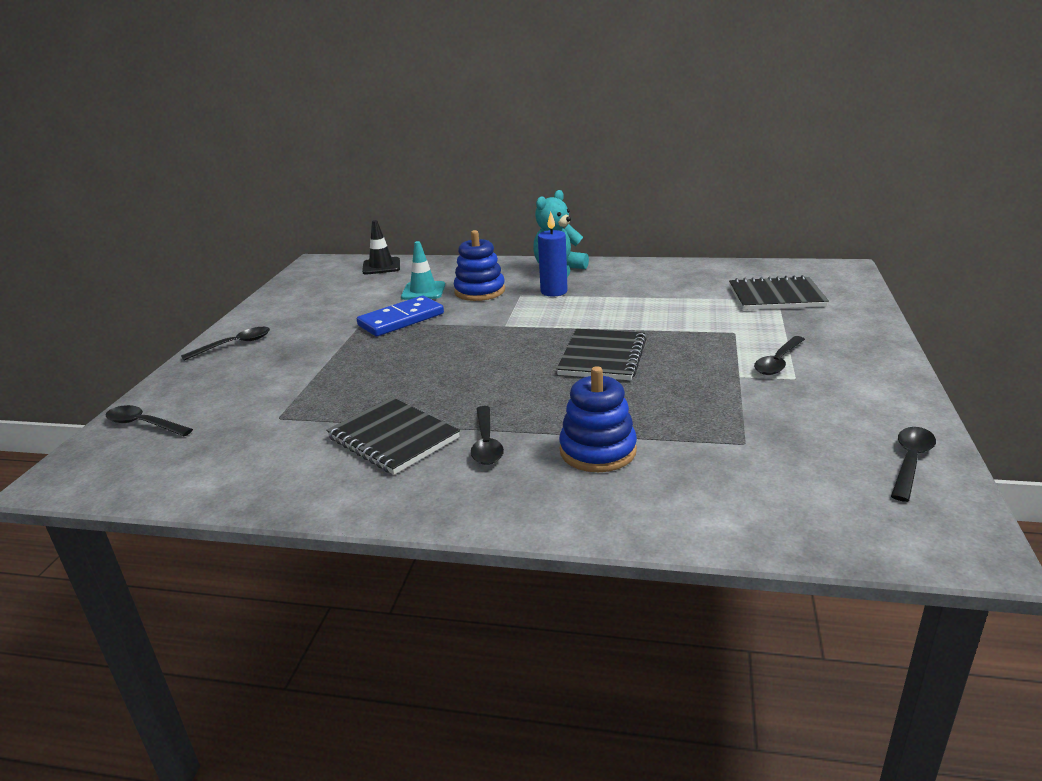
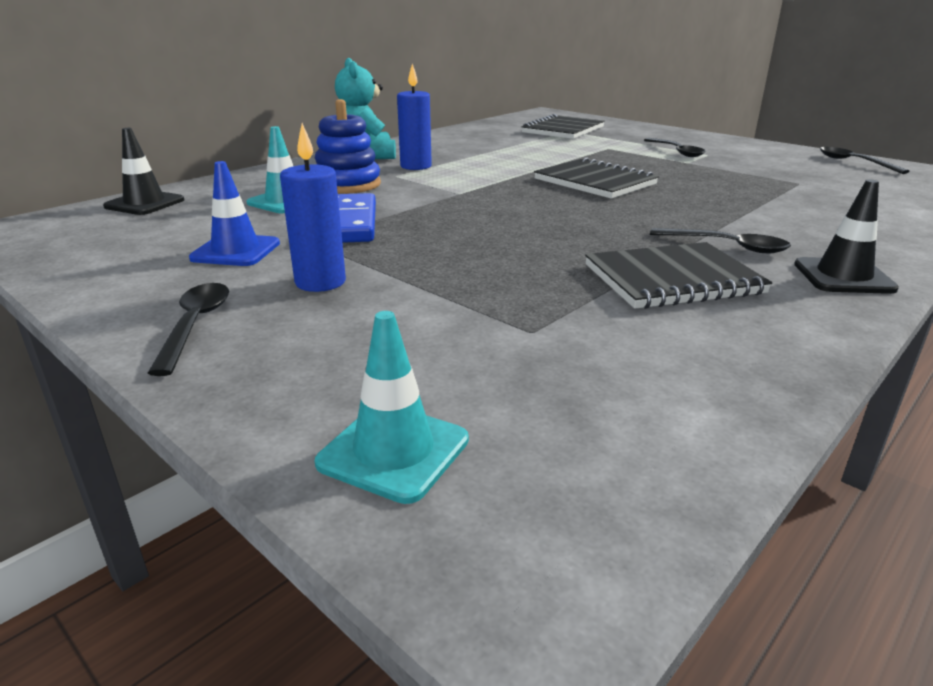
camera: 60 degrees left, 0 degrees up
black spoon [106,405,193,436] -> turquoise traffic cone [315,311,469,504]
blue stacking toy [559,366,637,472] -> none
none -> blue traffic cone [189,161,280,266]
none -> blue candle [280,123,346,292]
none -> black traffic cone [794,179,899,294]

